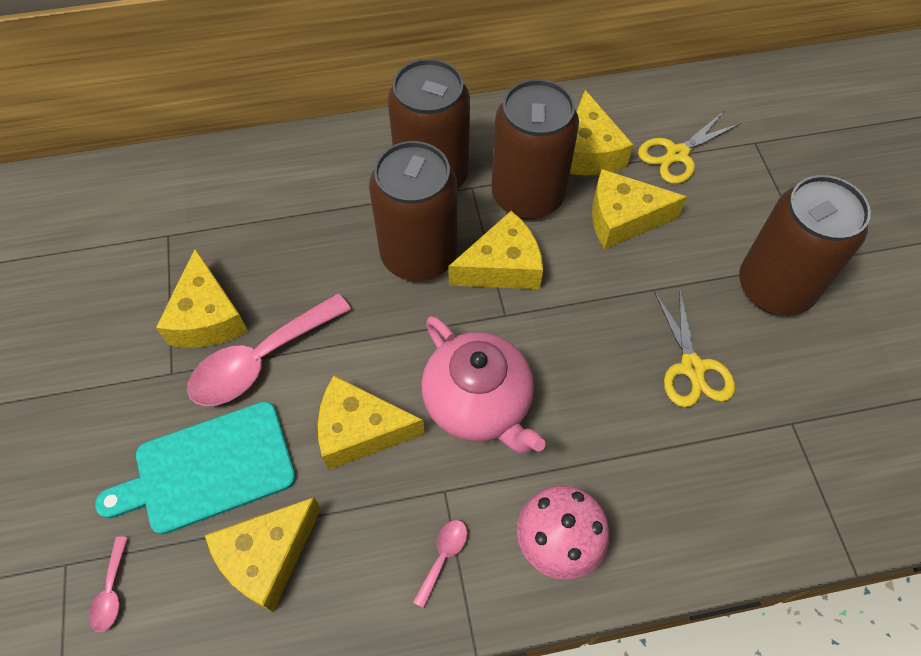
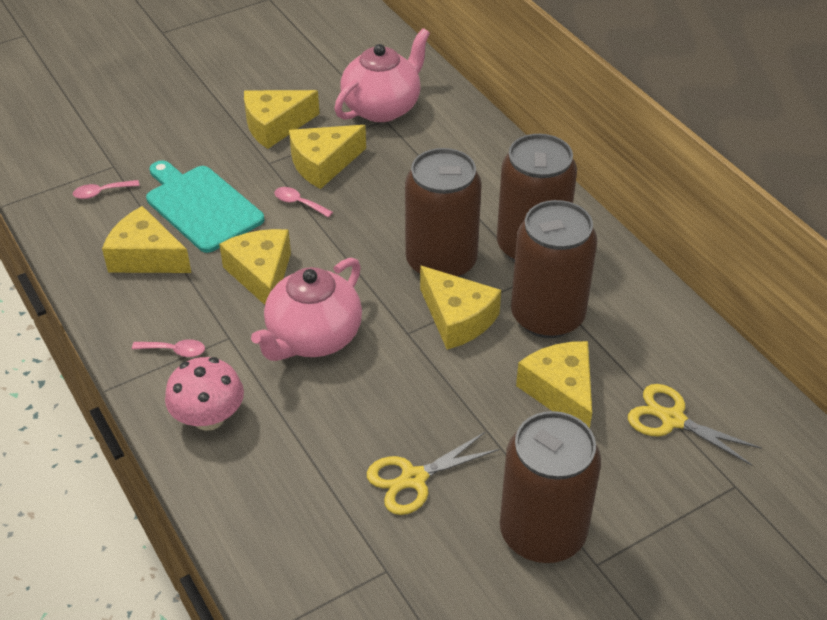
camera: 70 degrees right, 15 degrees down
pink spoon [187,293,351,406] -> pink spoon [274,187,333,218], size x0.45
yellow cheese [570,90,633,175] -> yellow cheese moved to [244,90,320,149]
none -> pink teapot [335,28,430,122]

